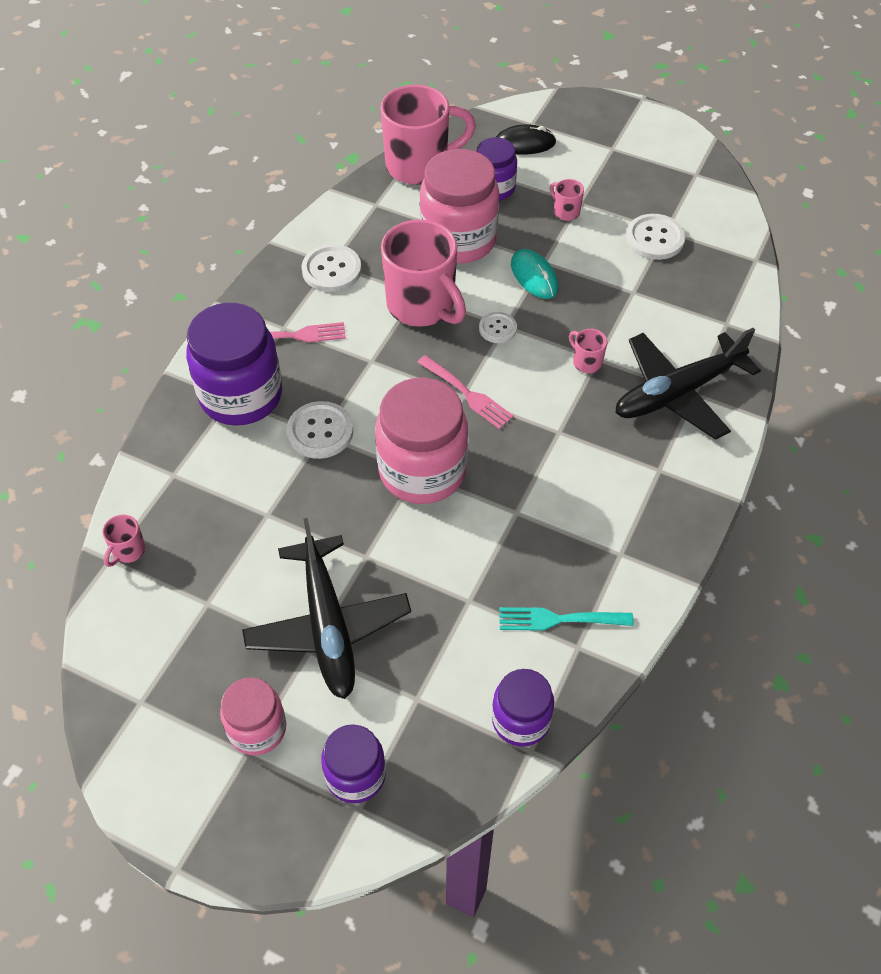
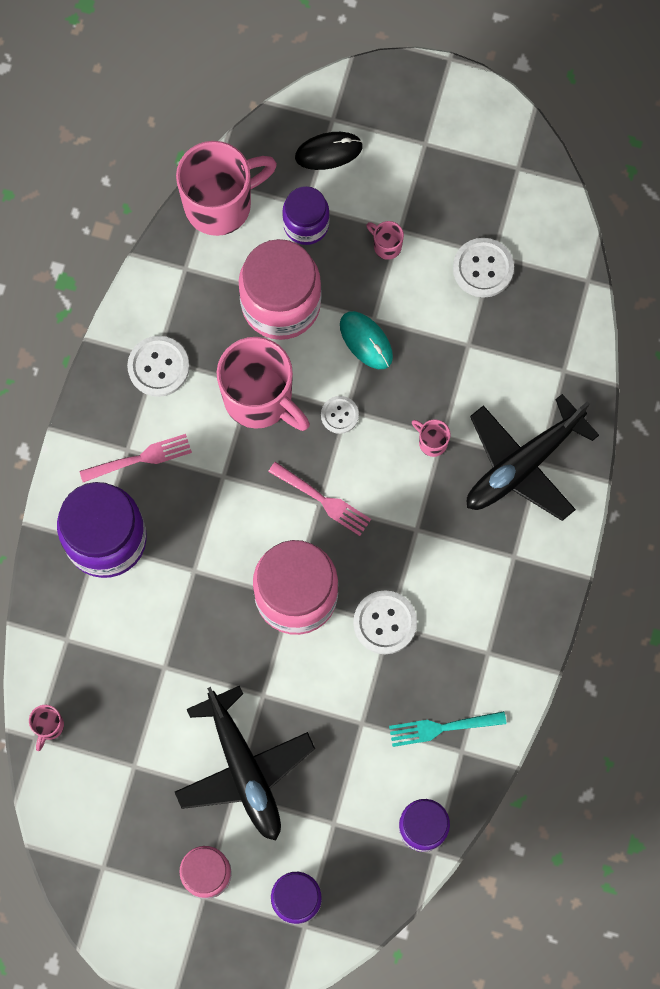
camera: 10 degrees left, 20 degrees up
white button [287,401,353,459] -> white button moved to [353,590,417,654]

